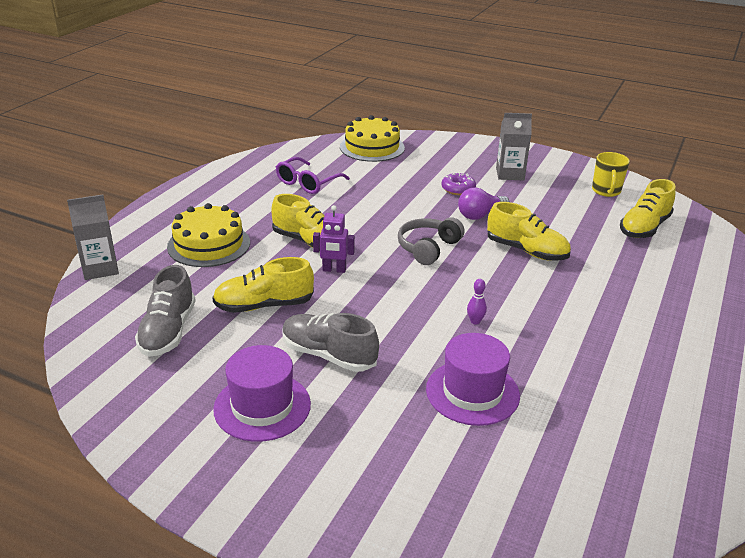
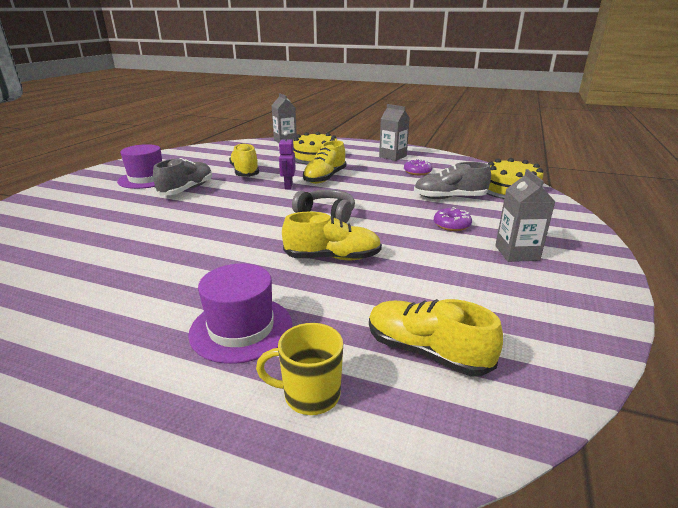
camera: 85 degrees right, 5 degrees down
grey shoe [135,265,196,357] -> grey shoe moved to [414,162,491,199]
purple glasses [276,157,350,194] -> purple donut [404,159,432,175]
purple hat [426,333,520,426] -> purple hat moved to [188,263,292,364]
purple light bulb [458,187,510,220] -> none
purple bowling pin [467,279,487,325] -> none
yellow shoe [487,202,571,261] -> yellow shoe turned 120 degrees counterclockwise [282,212,382,260]
yellow mug [592,152,630,197] -> yellow mug moved to [256,323,343,415]
none -> grey carton [379,104,410,161]

